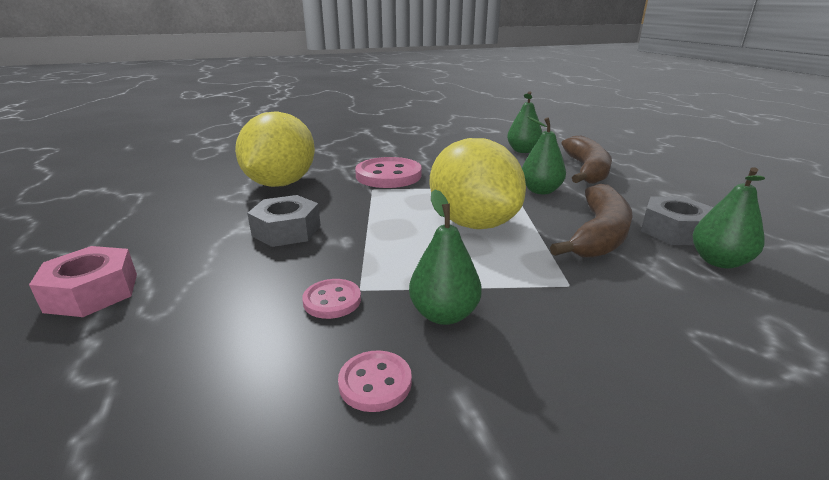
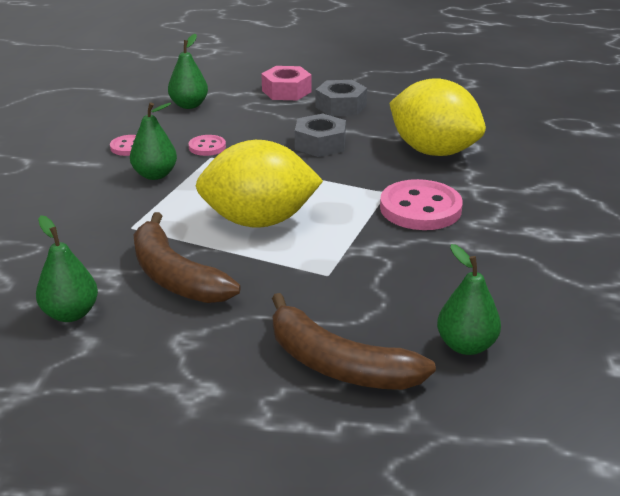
camera: 115 degrees right, 5 degrees up
green pear [522,116,566,194] -> green pear moved to [168,34,208,109]
grey nut [641,197,713,245] -> grey nut moved to [316,80,367,116]

